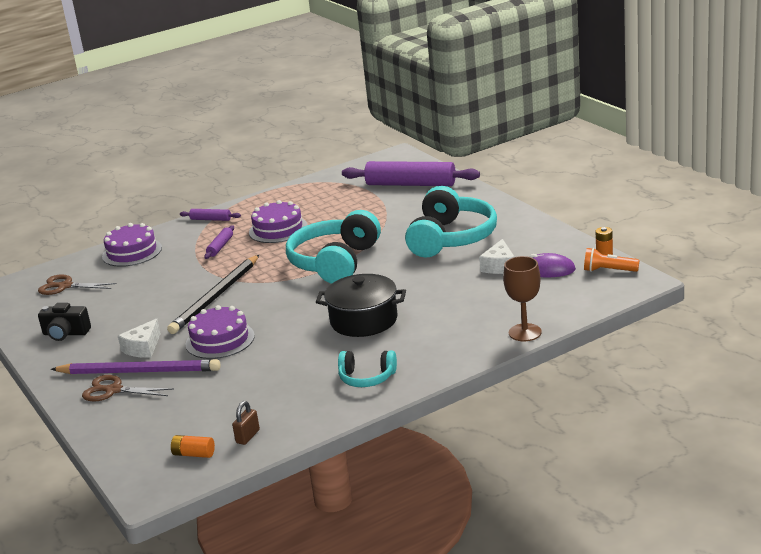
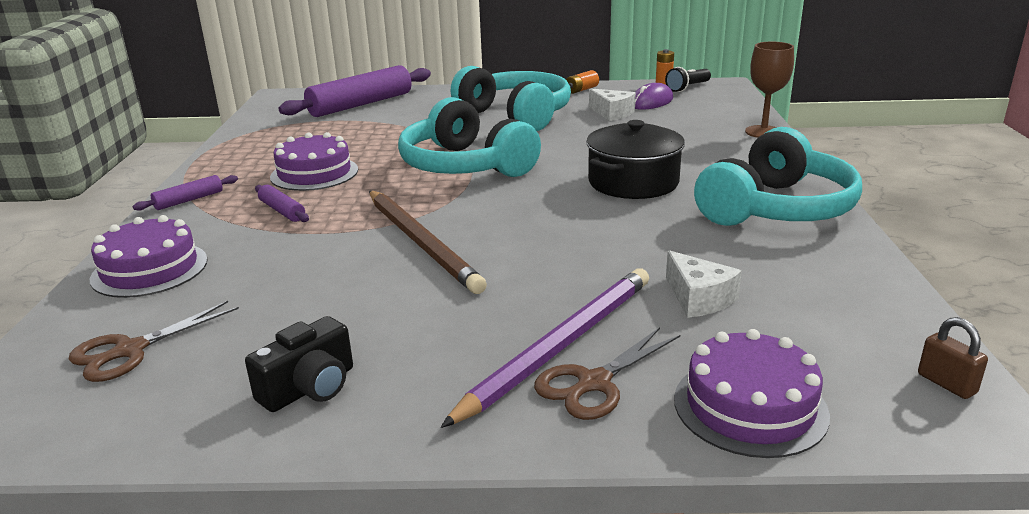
camera: 60 degrees left, 0 degrees up
white cheese [118,319,161,358] -> white cheese moved to [666,250,742,318]
black pencil [167,255,259,334] -> brown pencil [369,191,487,294]
orange battery [171,435,215,458] -> orange battery moved to [566,70,599,94]
purple cake [185,305,255,359] -> purple cake moved to [674,329,830,458]
brown padlock [232,401,260,445] -> brown padlock moved to [918,317,988,399]
turquoise headphones [338,351,397,387] -> turquoise headphones [694,127,862,226], size x1.94
orange flashlight [584,248,640,272] -> black flashlight [665,67,711,92]

